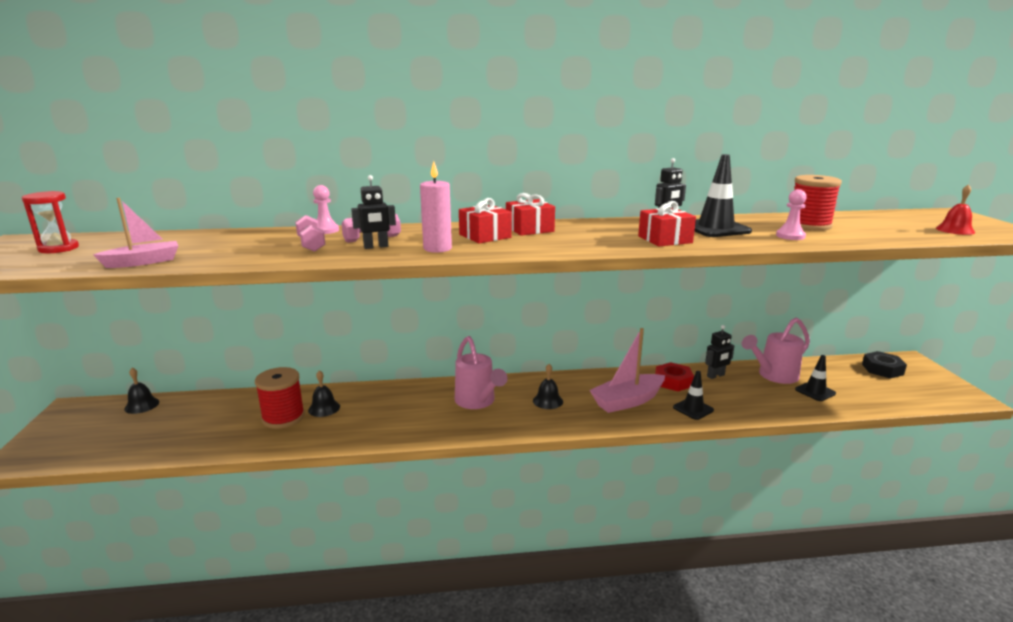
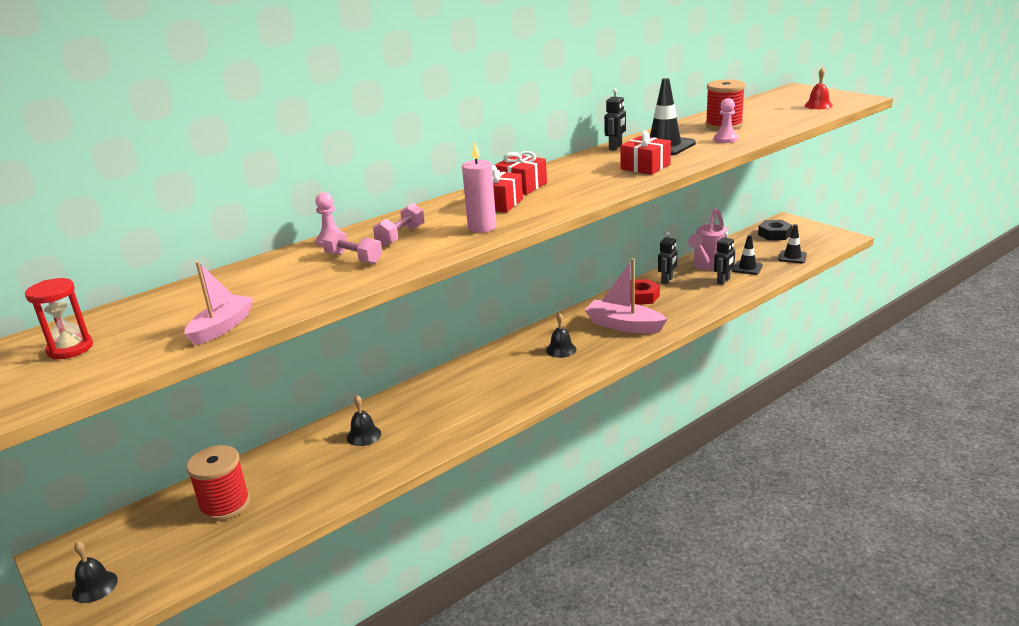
camera: 30 degrees left, 5 degrees up
black bell [124,368,159,414] -> black bell moved to [72,541,118,603]
red spool [255,367,305,429] -> red spool moved to [187,445,250,521]
black robot [351,175,396,249] -> black robot moved to [714,232,735,285]
pink watering can [455,336,508,409] -> none
pink boat [590,328,665,413] -> pink boat turned 90 degrees clockwise [585,258,667,334]
black traffic cone [673,371,714,420] -> black traffic cone moved to [778,224,807,263]

